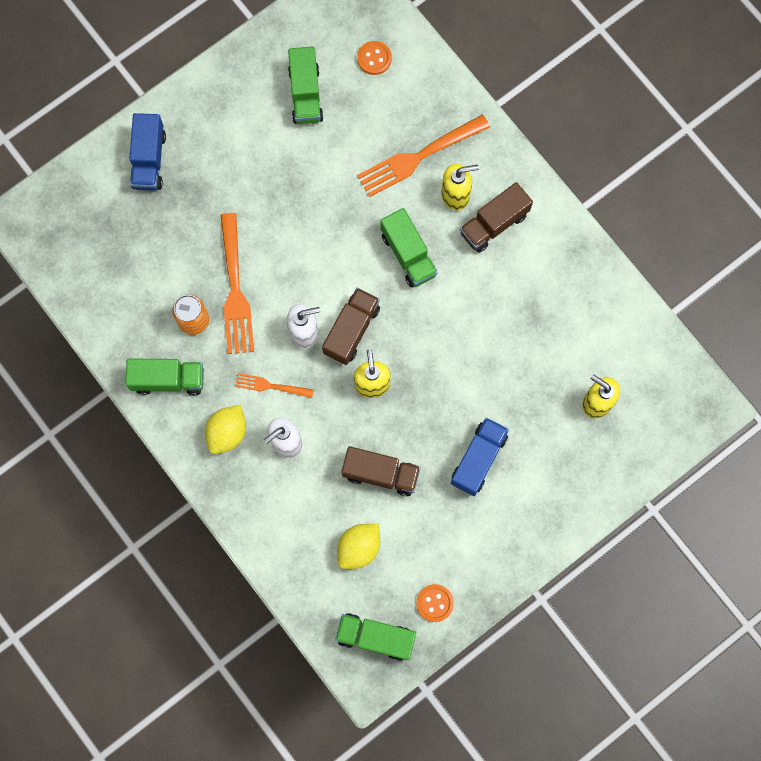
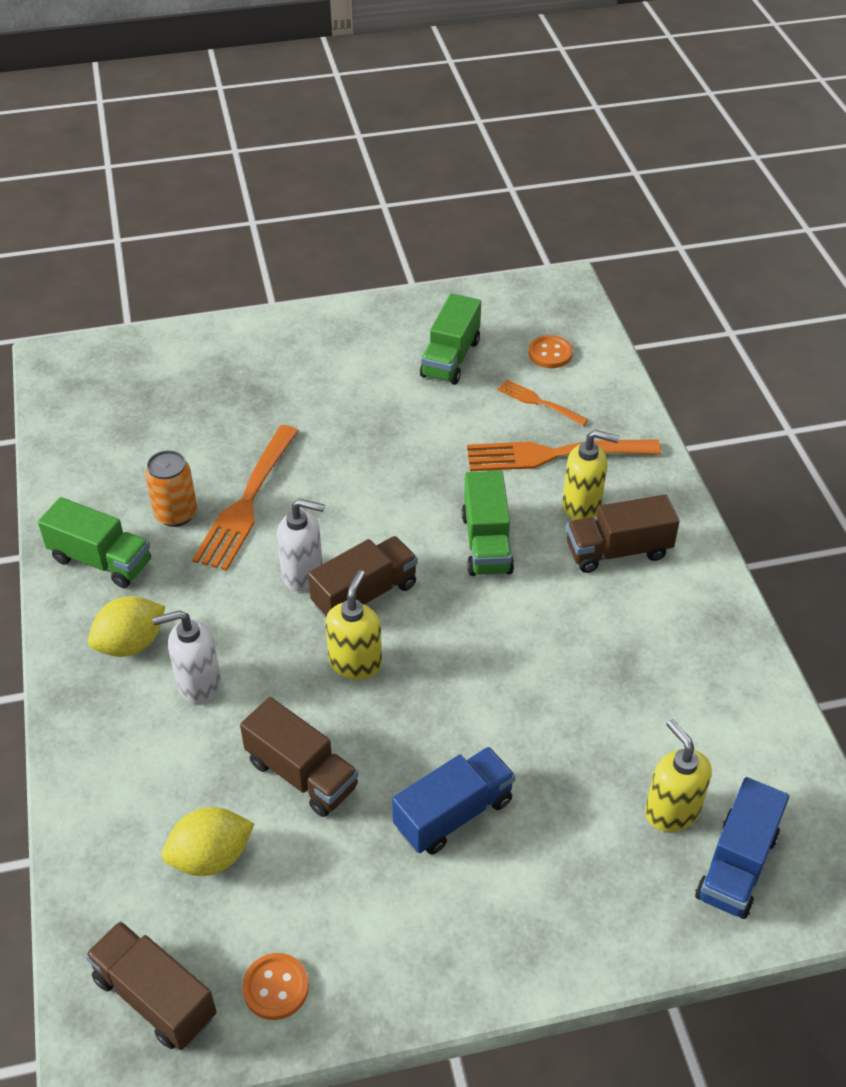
camera: 25 degrees right, 30 degrees down
blue truck [129,113,166,191] -> blue truck moved to [695,777,789,919]
orange fork [235,373,314,398] -> orange fork moved to [497,380,588,426]
green truck [335,613,416,661] -> brown truck [85,921,217,1050]

